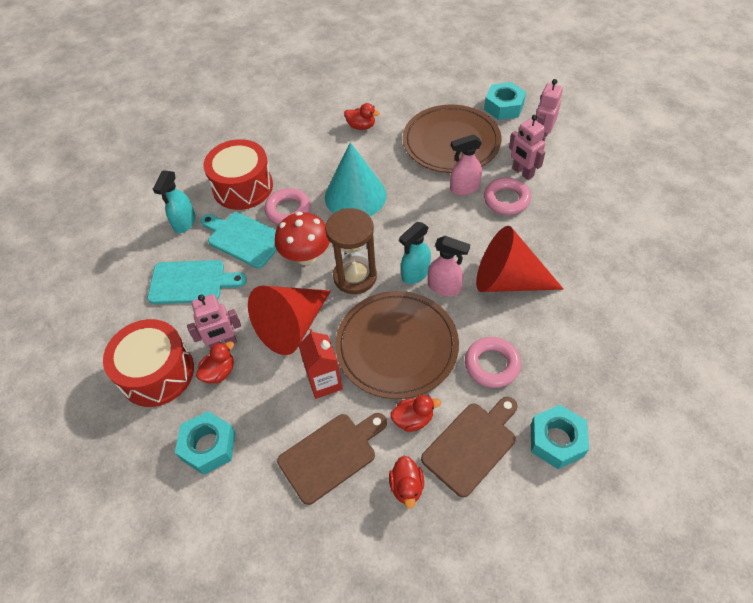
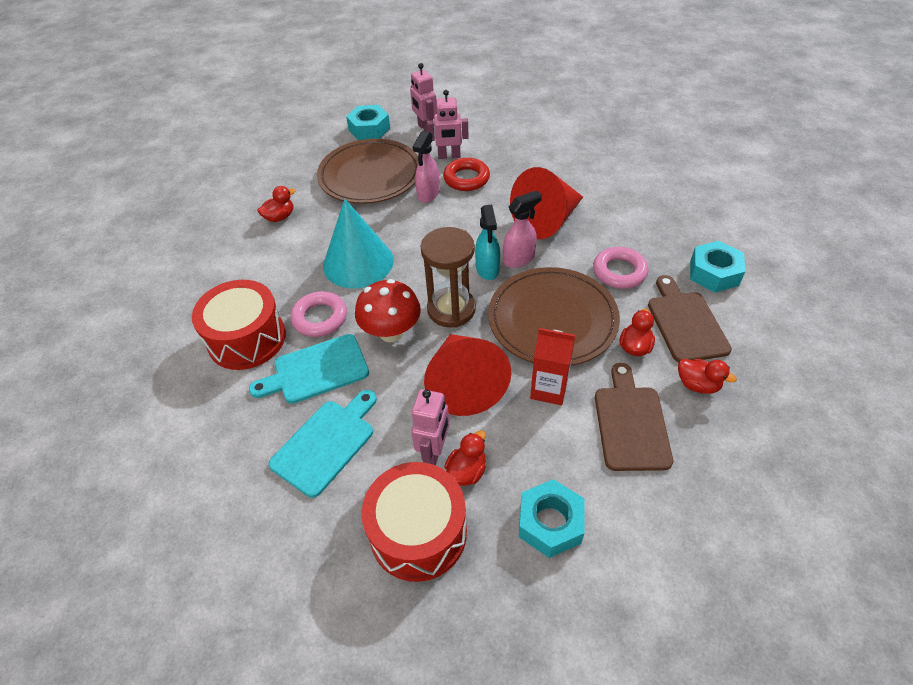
camera: 55 degrees left, 5 degrees down
turquoise spray bottle [153,171,196,233] -> none
red duck [196,341,234,383] -> red duck turned 45 degrees clockwise [444,430,486,486]
pink ring [484,177,531,215] -> red ring [443,158,490,191]

